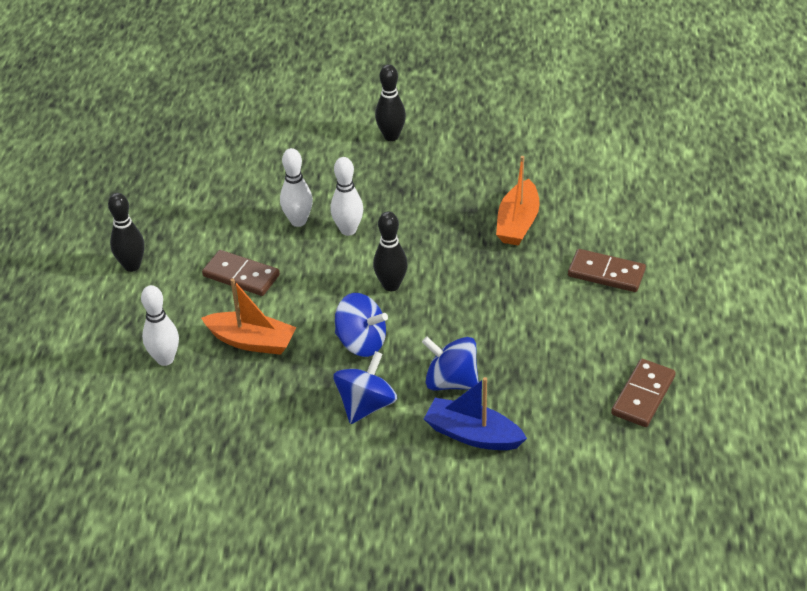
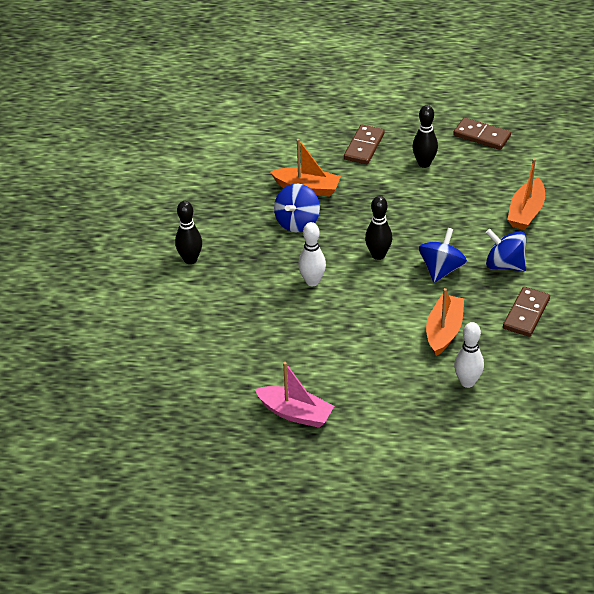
camera: 90 degrees left, 0 degrees up
black bowling pin [108,193,145,272] -> black bowling pin moved to [412,105,438,168]
brown domino [202,250,280,296] -> brown domino moved to [503,287,550,337]
white bowling pin [280,148,313,227] -> none
blue spinning top [422,336,479,391] -> blue spinning top moved to [274,184,320,232]
blue boat [424,377,527,450] -> orange boat [507,159,545,230]
none -> pink boat [255,362,334,428]

